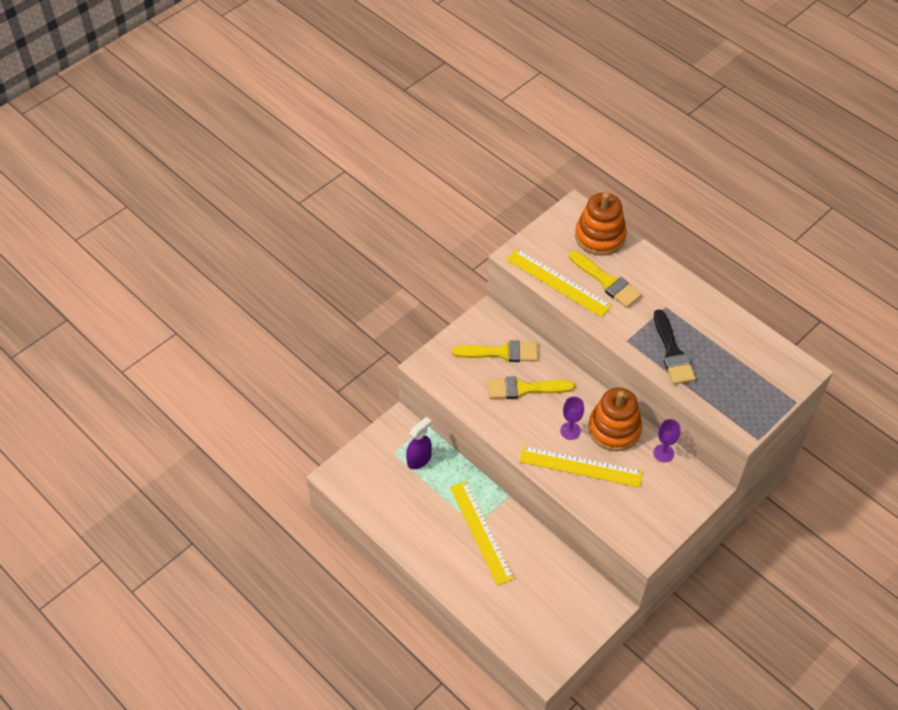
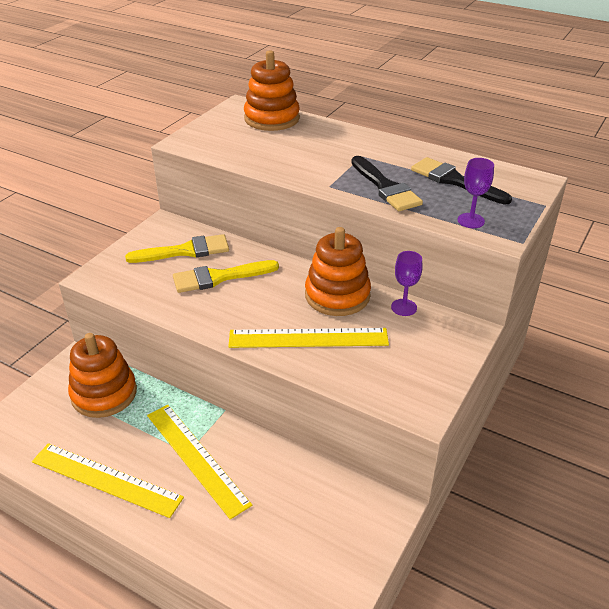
camera: 15 degrees left, 15 degrees down
purple spray bottle [406,417,432,469] -> orange stacking toy [68,333,137,418]
yellow ruler [506,249,612,317] -> yellow ruler moved to [32,443,184,518]
purple goblet [560,396,584,440] -> purple goblet moved to [457,158,494,228]
yellow brush [569,251,642,308] -> none
none -> black brush [411,157,512,205]

